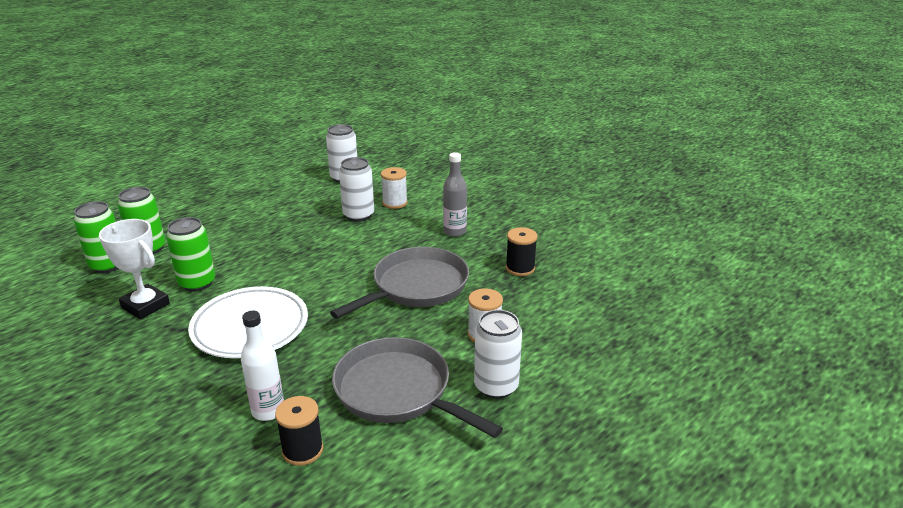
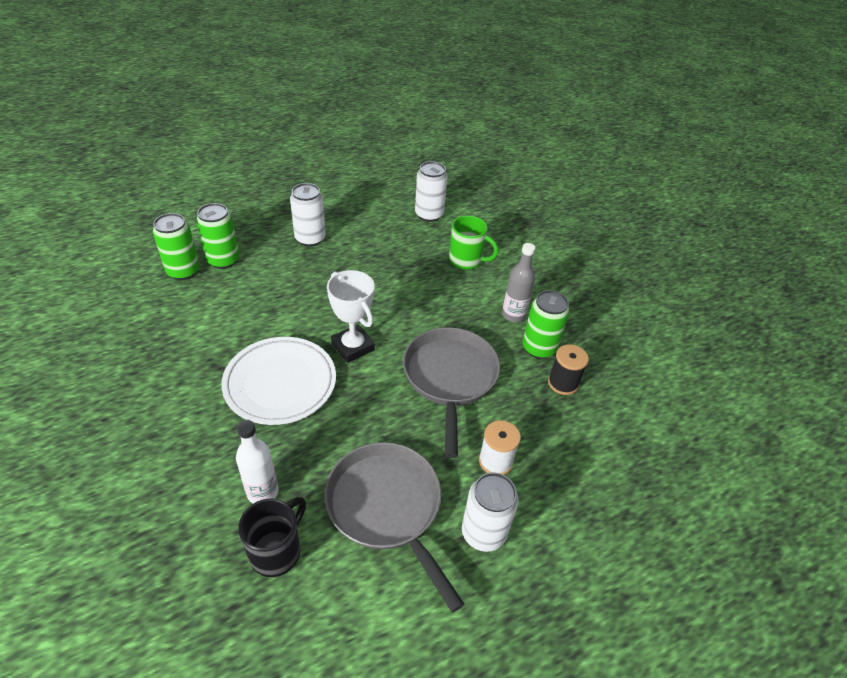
camera: 15 degrees right, 15 degrees up
white trophy [99,219,170,319] -> white trophy moved to [327,270,375,363]
green can [166,217,215,292] -> green can moved to [522,290,570,359]
black spool [275,396,323,466] -> black mug [238,497,306,577]
grey pan [330,247,469,319] -> grey pan turned 60 degrees counterclockwise [403,327,500,458]
white can [339,157,374,222] -> white can moved to [290,183,326,247]
white spool [381,167,408,209] -> green mug [449,216,499,270]

